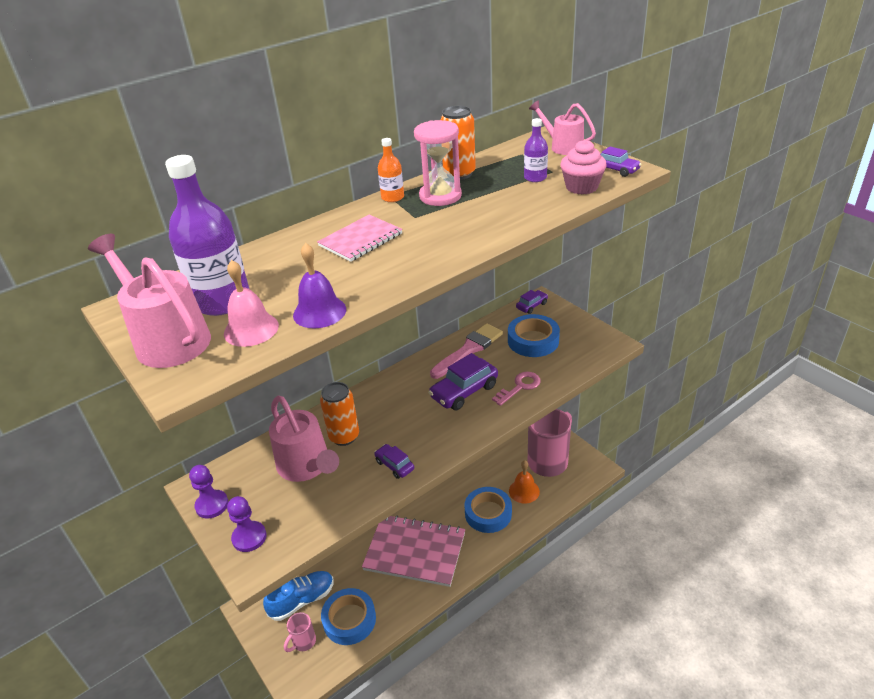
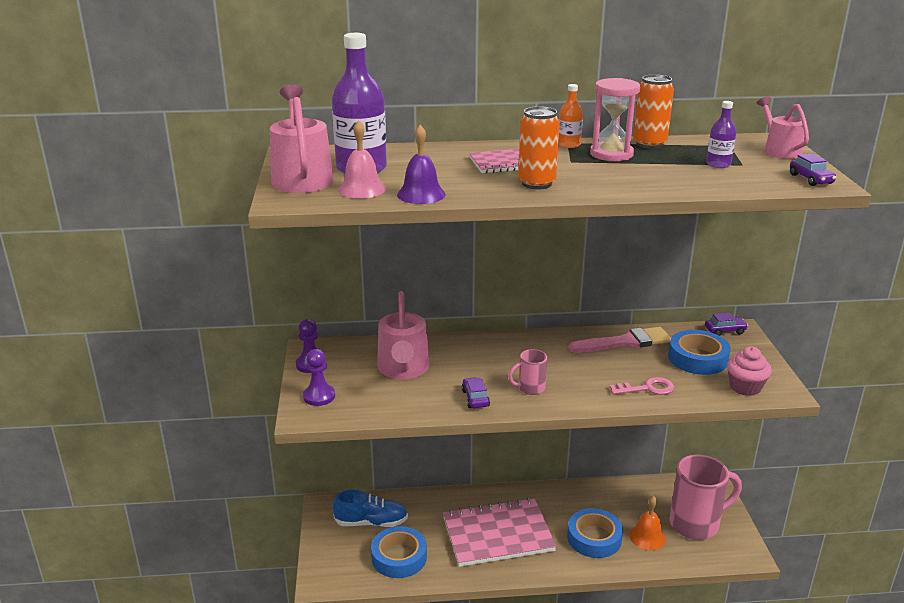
camera: 30 degrees right, 10 degrees down
pink mug [284,612,316,652] -> pink mug moved to [508,349,547,395]
orange can [320,382,359,446] -> orange can moved to [518,106,560,190]
pink notebook [362,516,465,587] -> pink notebook turned 60 degrees counterclockwise [443,498,557,567]
purple car [428,353,498,410] -> none
pink cupcake [560,140,607,194] -> pink cupcake moved to [727,346,772,396]

